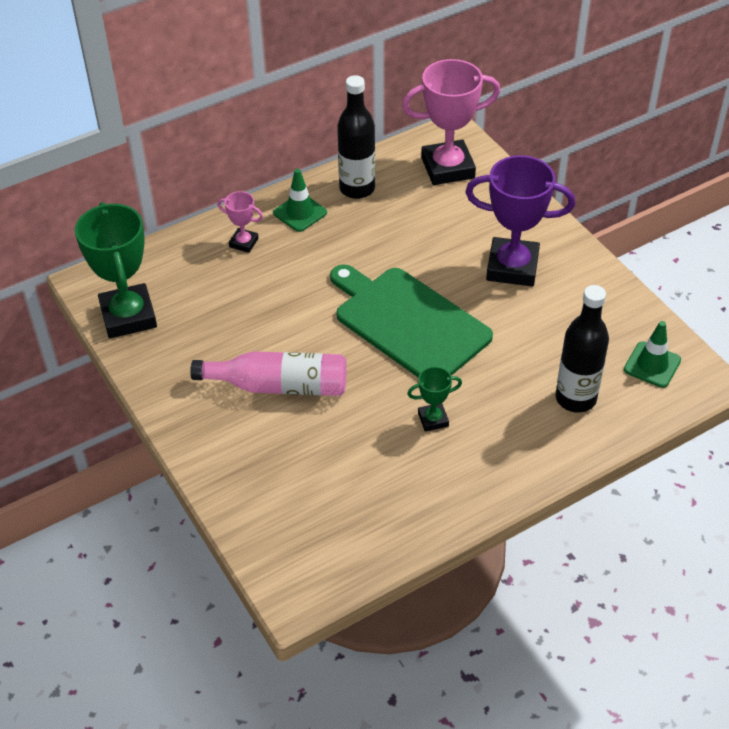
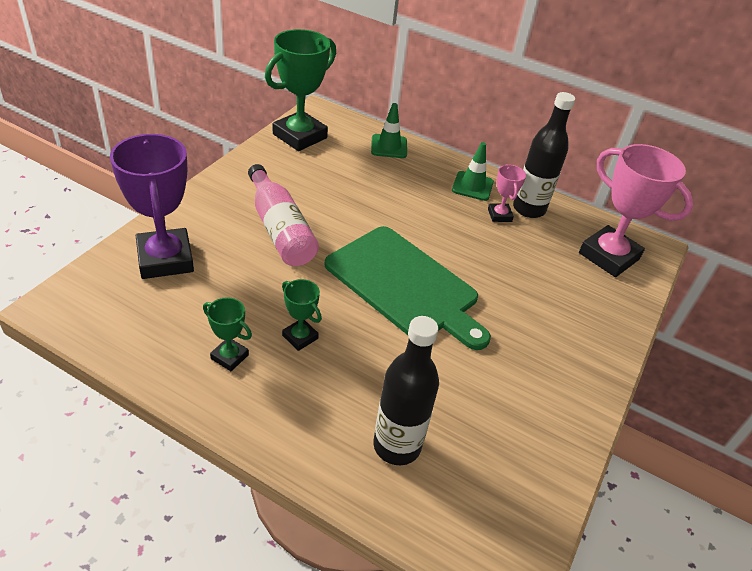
camera: 55 degrees right, 5 degrees down
pink trophy [218,191,263,253] -> pink trophy moved to [488,164,526,222]
green cutting board [330,264,493,378] -> green cutting board turned 120 degrees clockwise [325,226,491,350]
purple trophy [465,155,575,286] -> purple trophy moved to [110,134,194,279]
green traffic cone [624,321,681,388] -> green traffic cone moved to [371,103,407,158]
none -> green trophy [203,297,252,371]

